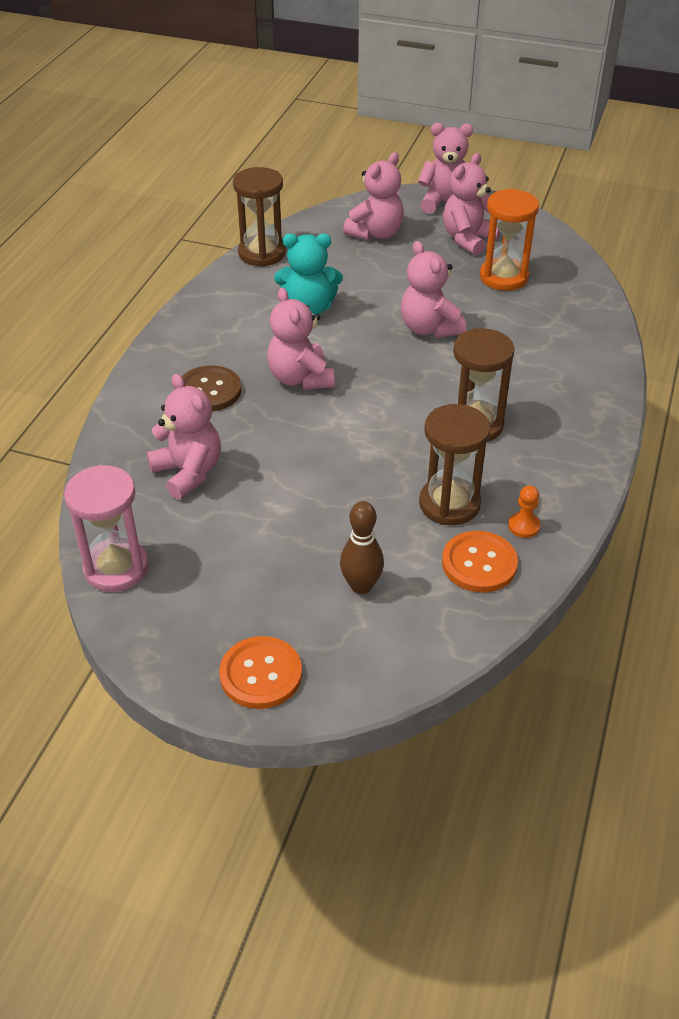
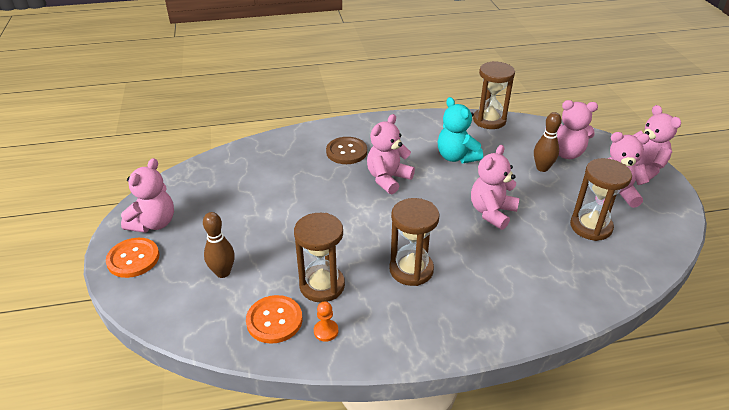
camera: 60 degrees right, 5 degrees down
pink hourglass [64,465,149,592] -> none
pink teddy bear [147,374,221,500] -> pink teddy bear moved to [121,158,174,233]
orange hourglass [480,189,539,291] -> brown hourglass [570,158,632,241]
none -> brown bowling pin [534,112,562,172]

